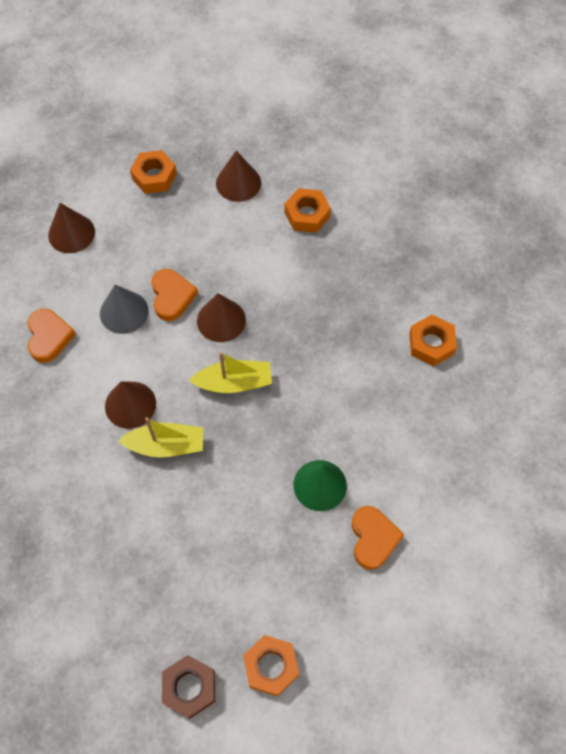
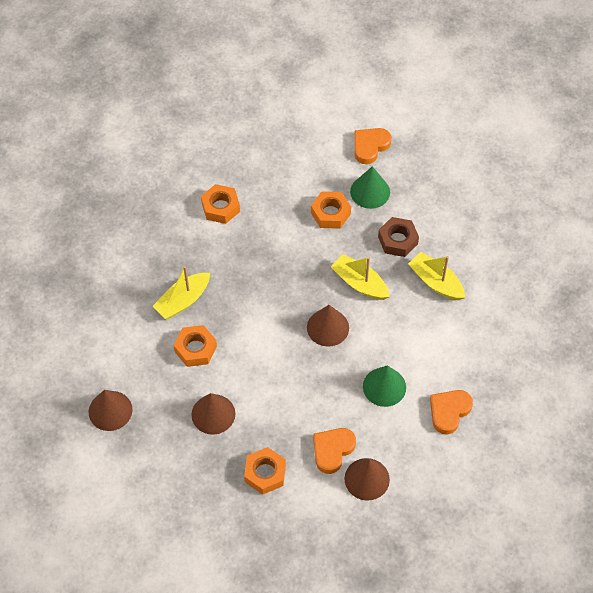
camera: 135 degrees left, 5 degrees down
grey cone [100,285,149,334] -> green cone [363,365,406,407]
brown cone [105,381,156,429] -> brown cone moved to [89,390,133,431]
orange heart [151,269,198,321] -> orange heart moved to [313,428,356,474]
brown nut [162,655,215,719] -> brown nut moved to [378,217,419,257]
orange nut [243,635,299,697] -> orange nut moved to [311,191,351,229]
none -> yellow boat [153,266,210,319]

